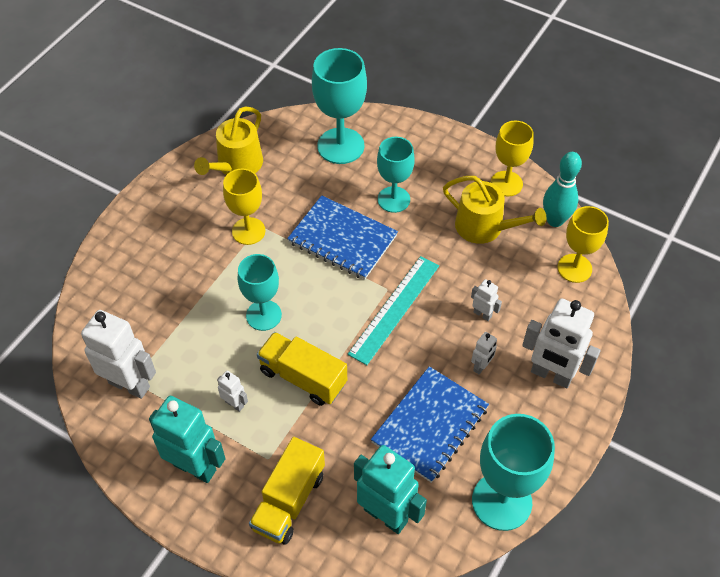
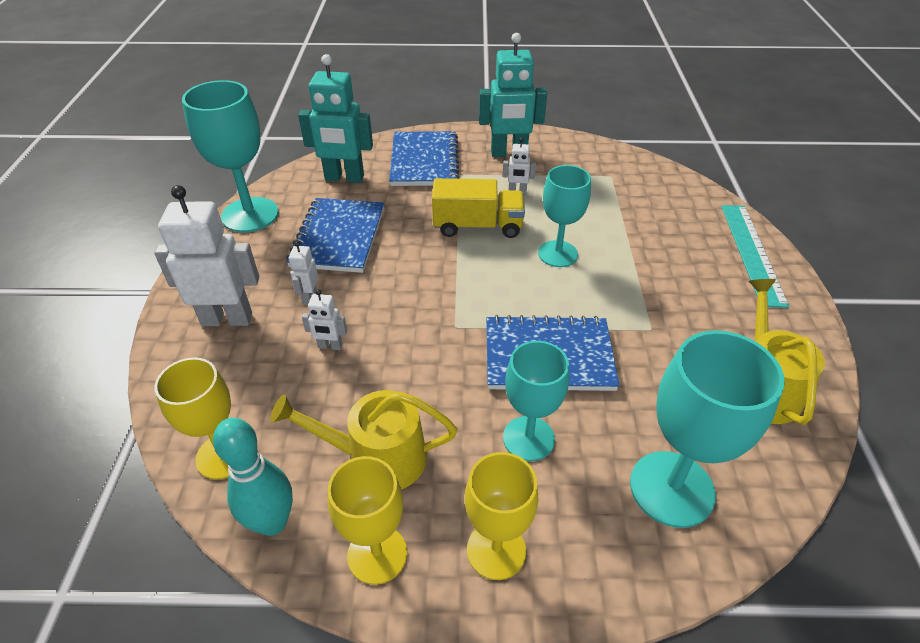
camera: 150 degrees right, 10 degrees down
white robot [81,310,156,399] -> none
yellow goblet [223,169,266,245] -> yellow goblet moved to [465,452,539,580]
yellow truck [249,437,325,545] -> blue notebook [389,131,459,186]
turquoise ruler [348,256,439,365] -> turquoise ruler moved to [721,205,789,308]

